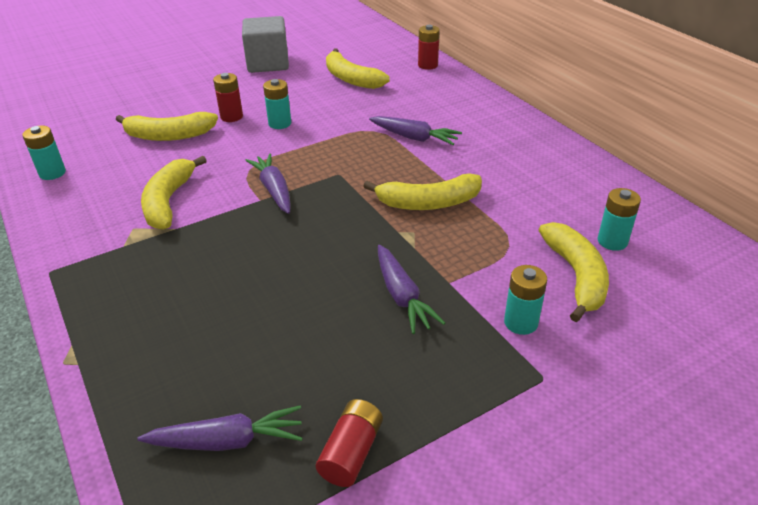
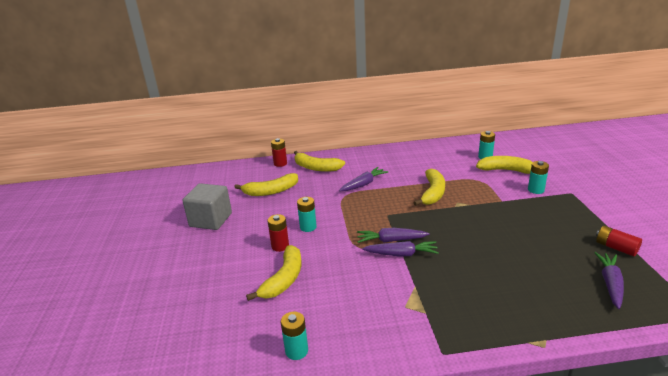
camera: 65 degrees left, 10 degrees down
yellow banana [141,156,207,230] -> yellow banana moved to [294,151,345,172]
purple carrot [378,245,445,334] -> purple carrot moved to [362,241,439,257]

